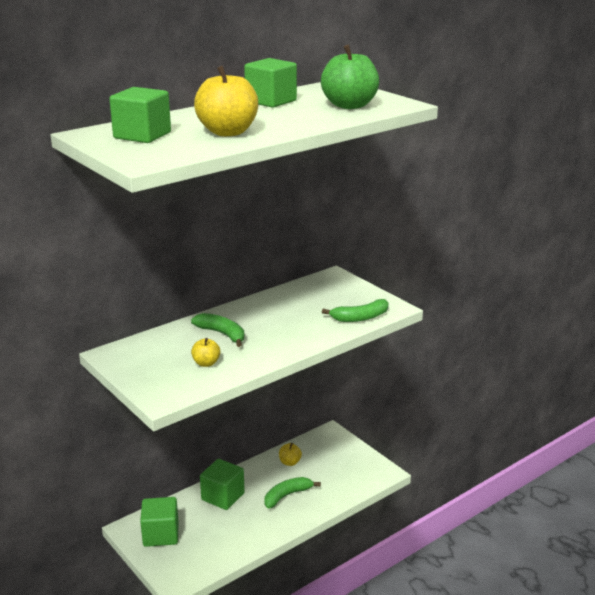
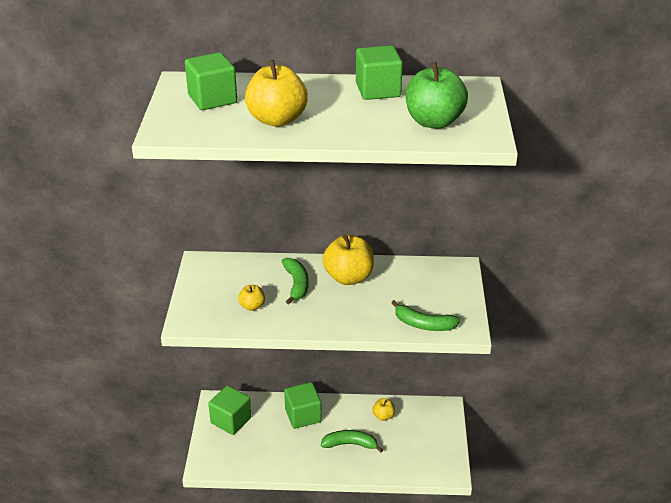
camera: 40 degrees right, 10 degrees up
none -> yellow apple [323,234,374,285]

